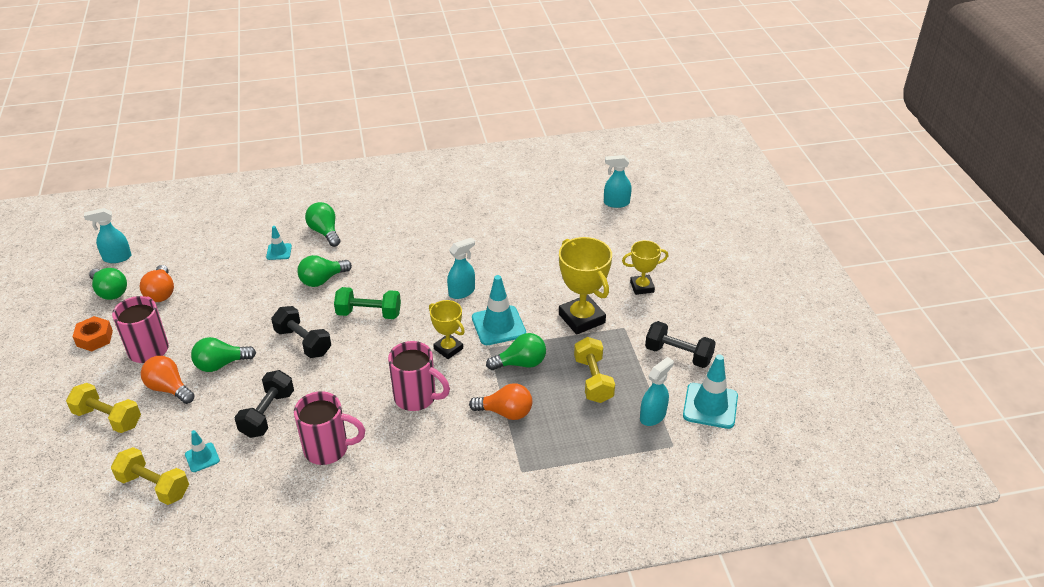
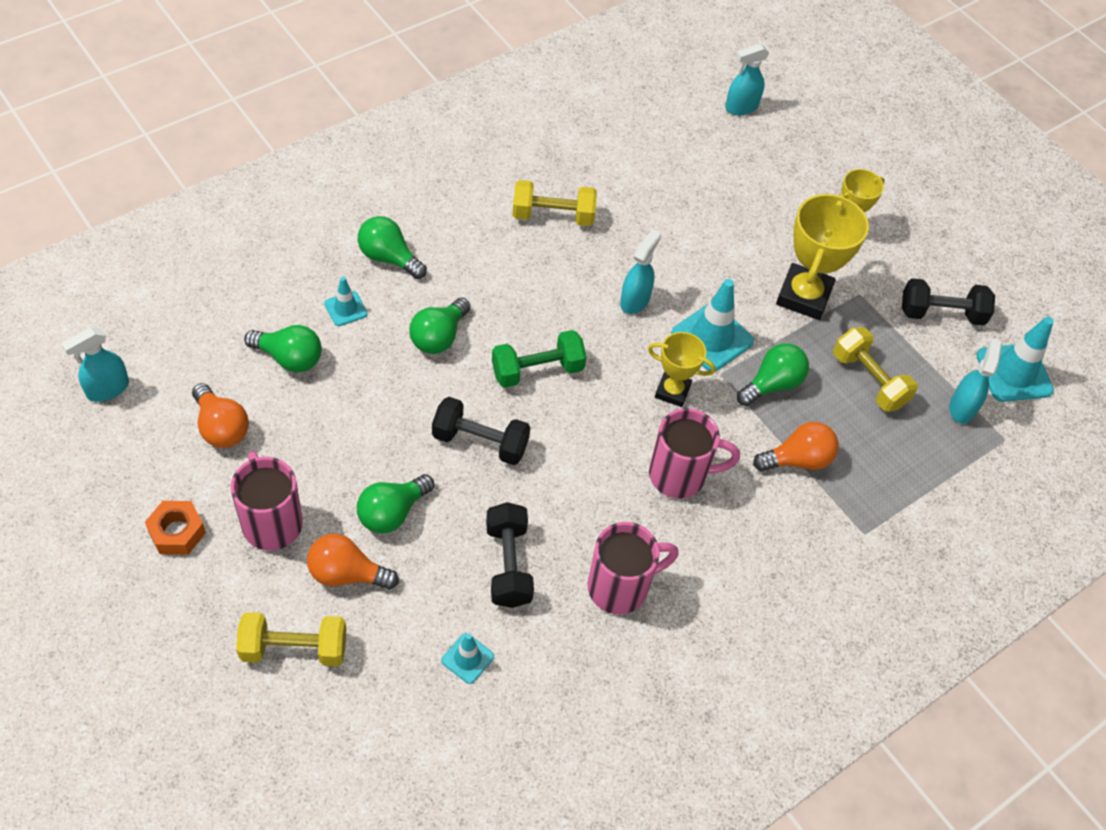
camera: 30 degrees left, 15 degrees up
green light bulb [89,268,127,300] -> green light bulb moved to [244,325,322,373]
yellow dumbbell [111,447,189,505] -> yellow dumbbell moved to [513,180,597,226]
yellow trophy [559,237,612,335] -> yellow trophy turned 75 degrees clockwise [776,194,869,320]

